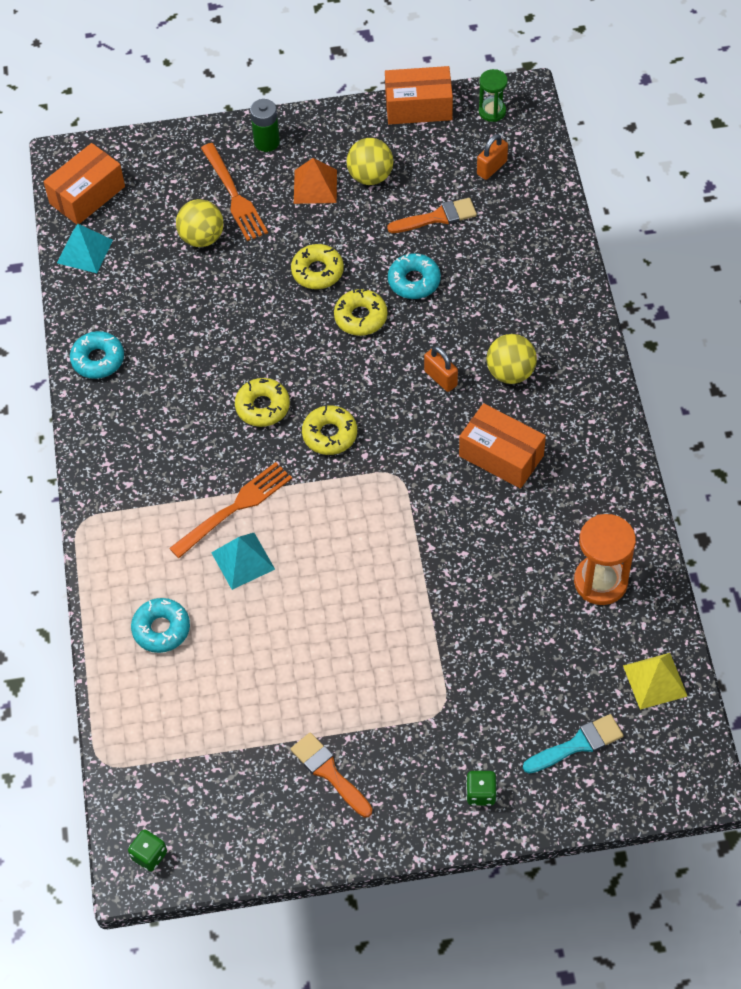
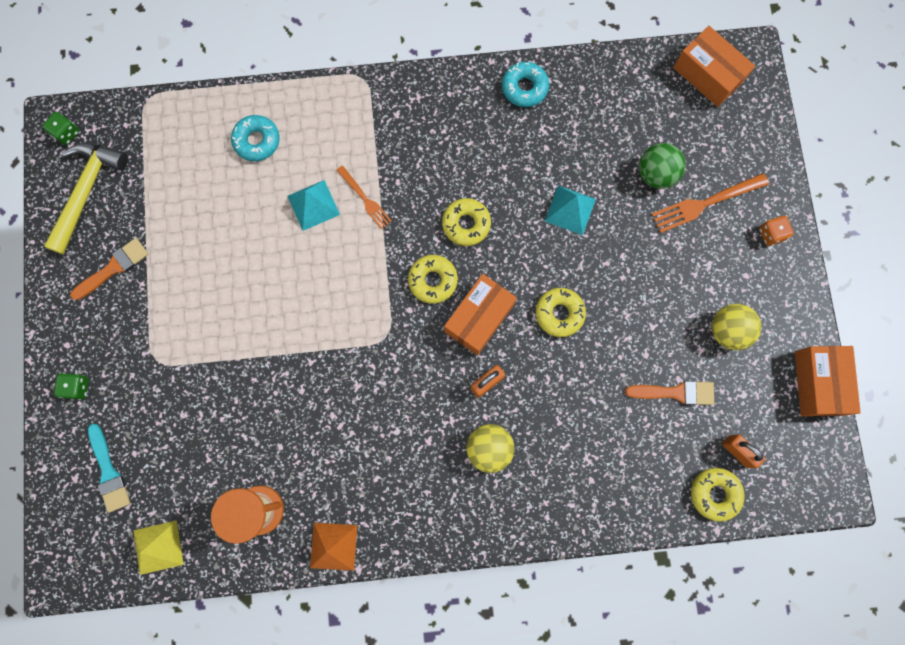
camera: 90 degrees right, 20 degrees up
turquoise pyramid [57,224,113,273] -> turquoise pyramid moved to [545,186,596,235]
orange fork [169,462,292,558] -> orange fork [336,166,392,229], size x0.63
yellow ball [176,199,224,247] -> green ball [639,143,686,189]
green battery [250,99,280,152] -> orange dice [759,216,794,246]
yellow donut [291,244,344,289] -> yellow donut moved to [691,468,745,522]
orange pyramid [294,158,337,204] -> orange pyramid moved to [310,523,357,571]
orange brush [387,198,477,233] -> orange brush turned 75 degrees counterclockwise [625,381,714,405]
turquoise donut [388,253,441,299] -> none
orange box [459,403,546,489] -> orange box moved to [444,274,517,356]
green hourglass [479,69,508,122] -> none
none -> yellow hammer [44,143,128,255]

